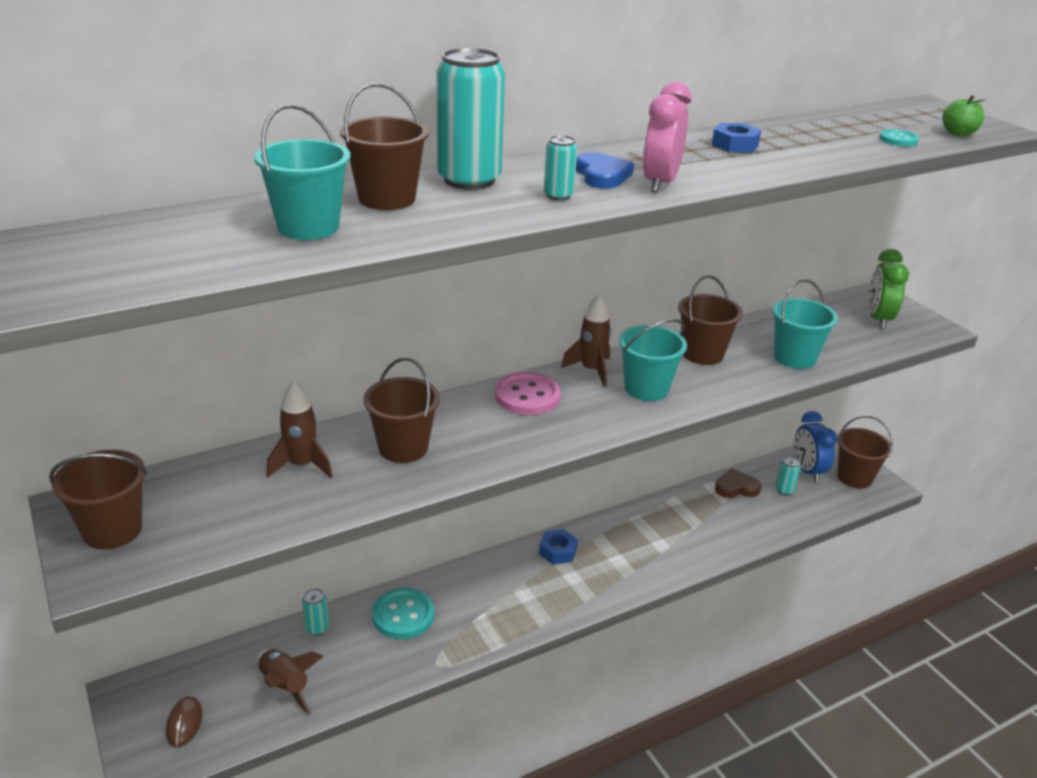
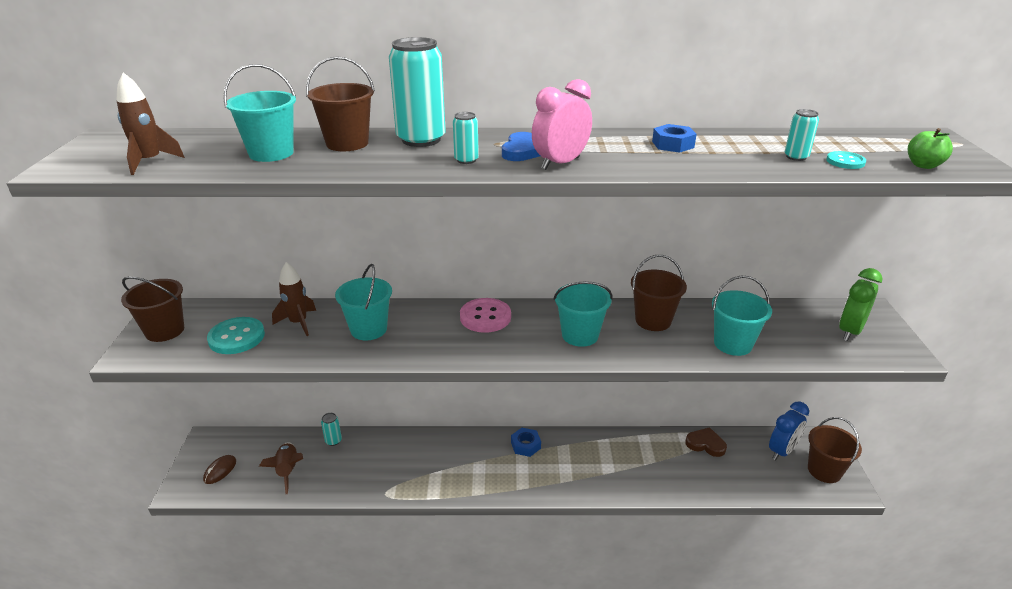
camera: 30 degrees right, 0 degrees up
brown bucket [363,358,440,463] -> turquoise bucket [335,264,392,340]
turquoise button [372,588,434,639] -> turquoise button moved to [207,317,265,354]
brown rocket [561,295,611,387] -> brown rocket moved to [116,73,185,175]
turquoise can [775,456,801,496] -> turquoise can moved to [785,109,819,161]
blue clock [794,411,837,482] -> blue clock turned 150 degrees counterclockwise [769,401,809,460]

